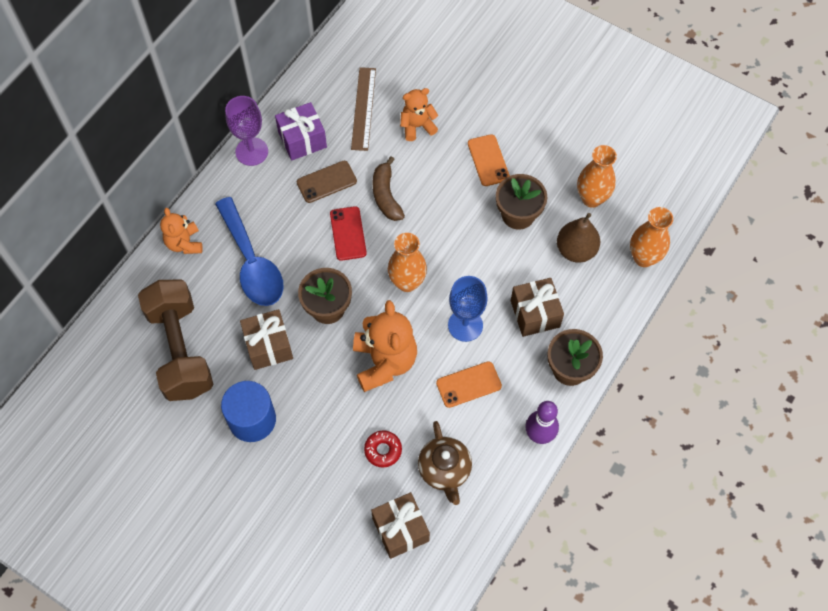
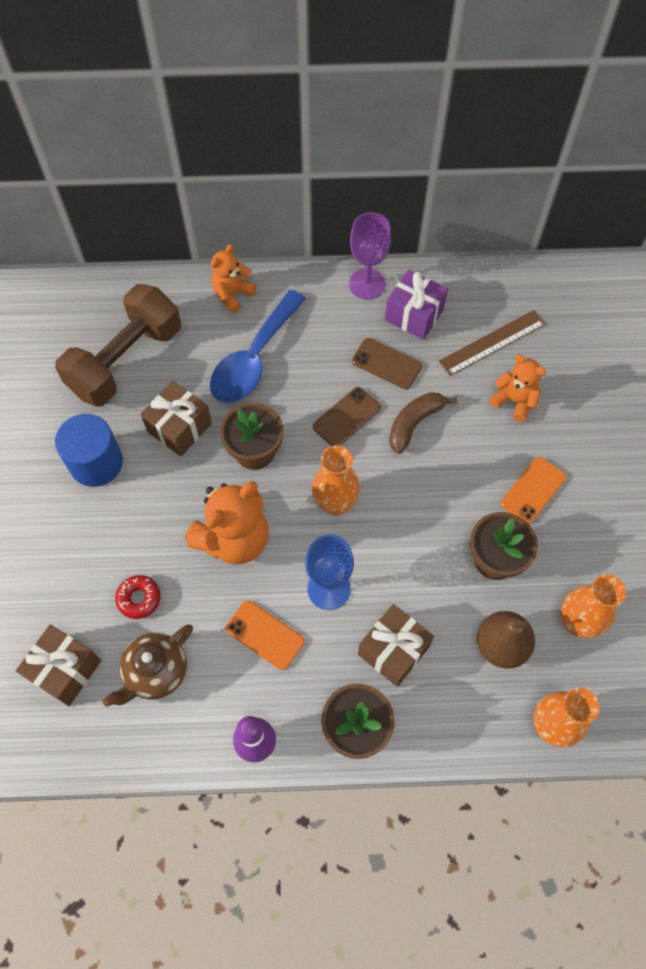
camera: 55 degrees right, 0 degrees up
red phone [330,206,367,261] -> brown phone [313,387,381,446]

